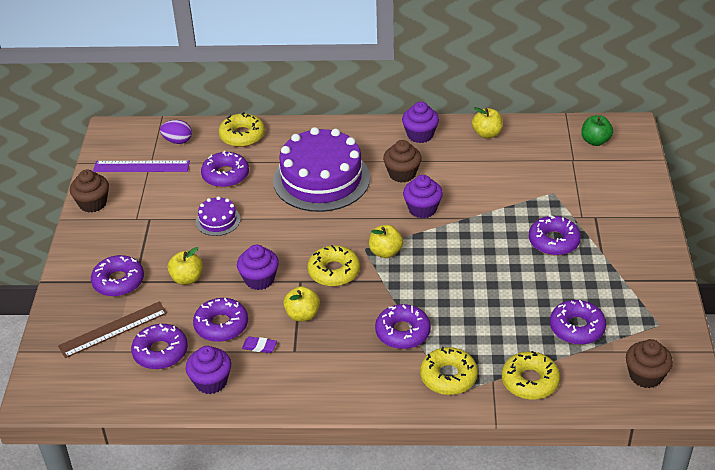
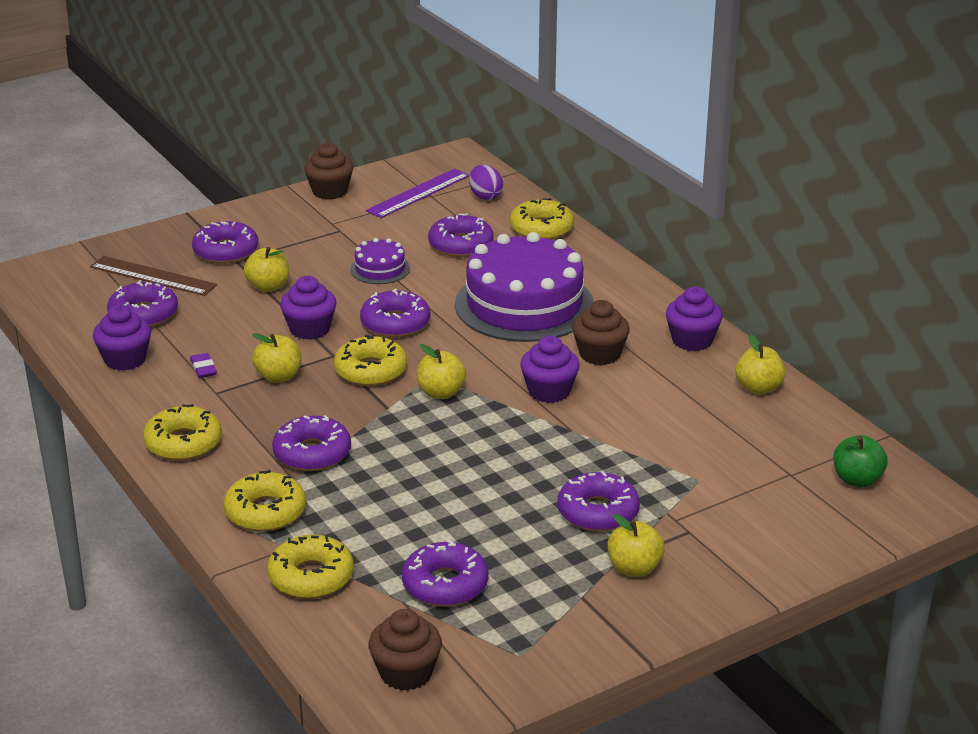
camera: 55 degrees right, 10 degrees down
purple ruler [93,160,190,172] -> purple ruler turned 75 degrees clockwise [366,168,470,218]
purple donut [193,298,248,342] -> purple donut moved to [360,289,430,338]
none -> yellow donut [143,404,222,461]
none -> yellow apple [608,514,665,577]

